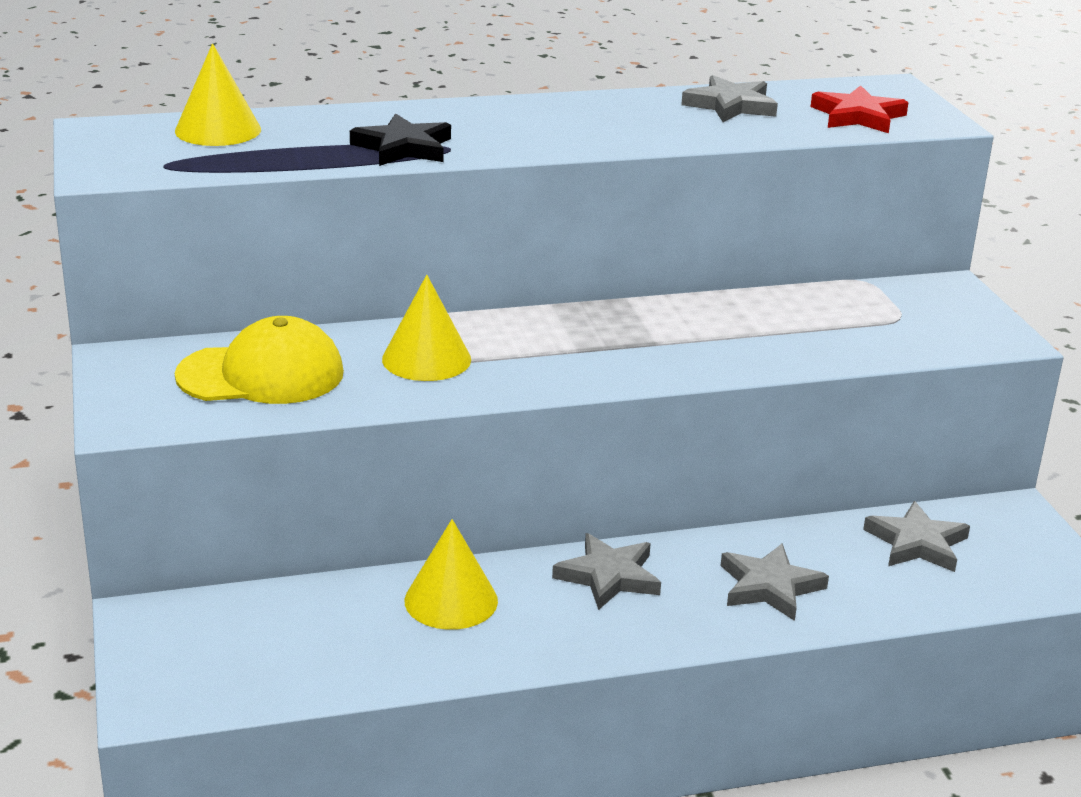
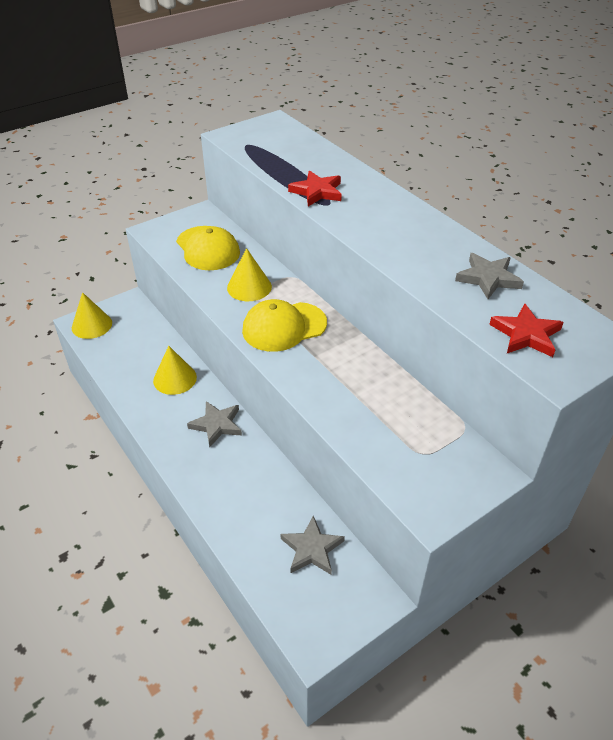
camera: 70 degrees right, 15 degrees up
yellow cone [175,43,261,146] -> yellow cone moved to [72,292,112,339]
black star [350,113,451,166] -> red star [288,171,342,207]
grey star [720,543,829,621] -> none
none -> yellow cap [242,299,327,352]

